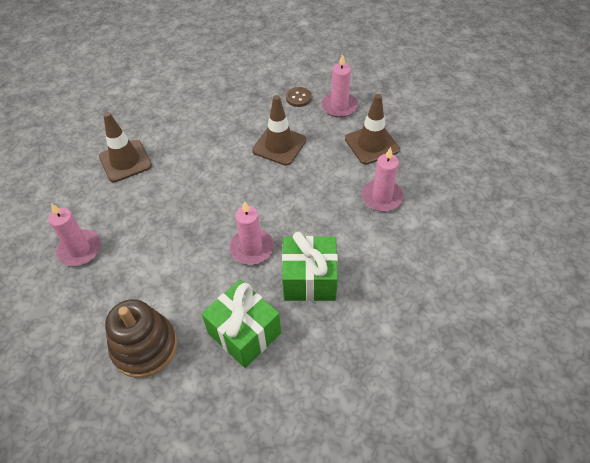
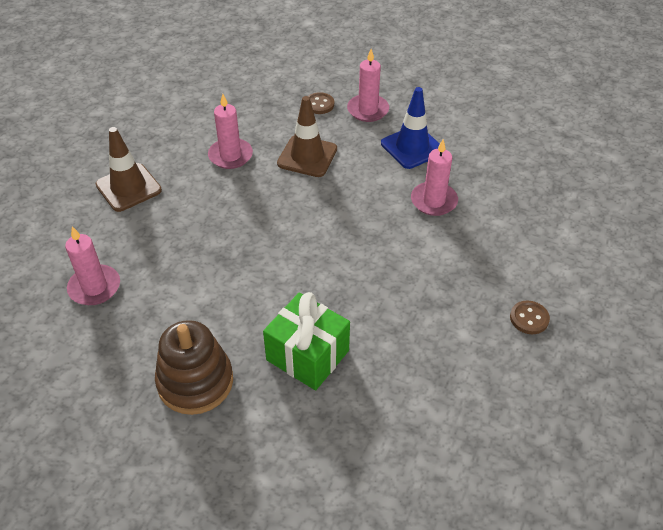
camera: 10 degrees left, 5 degrees down
pink candle [229,201,274,265] -> pink candle moved to [208,94,253,169]
green gift [282,232,338,301] -> none
brown traffic cone [345,94,400,165] -> blue traffic cone [381,87,440,169]
none -> brown button [510,301,550,334]

